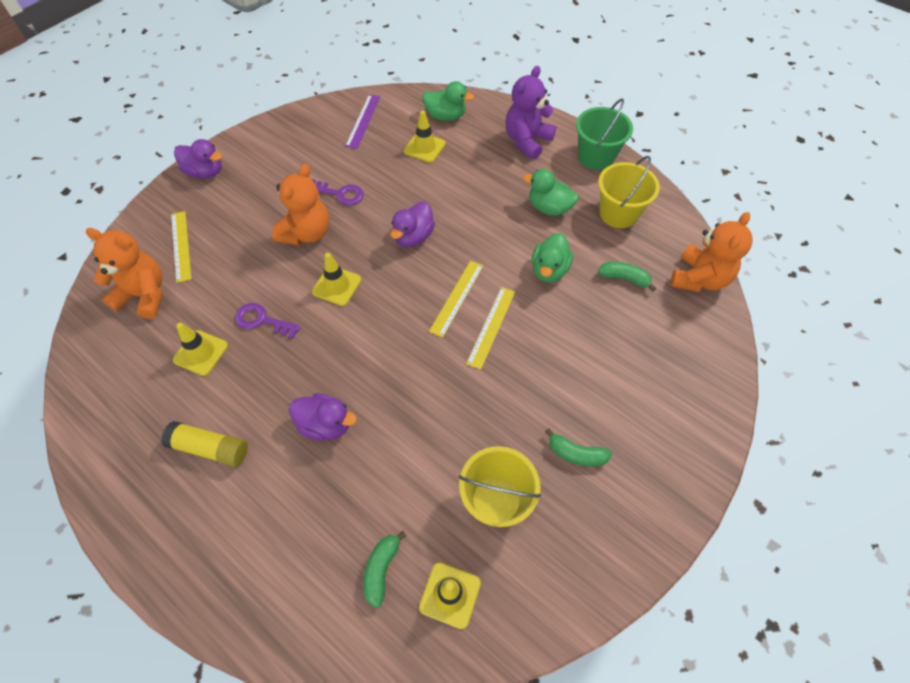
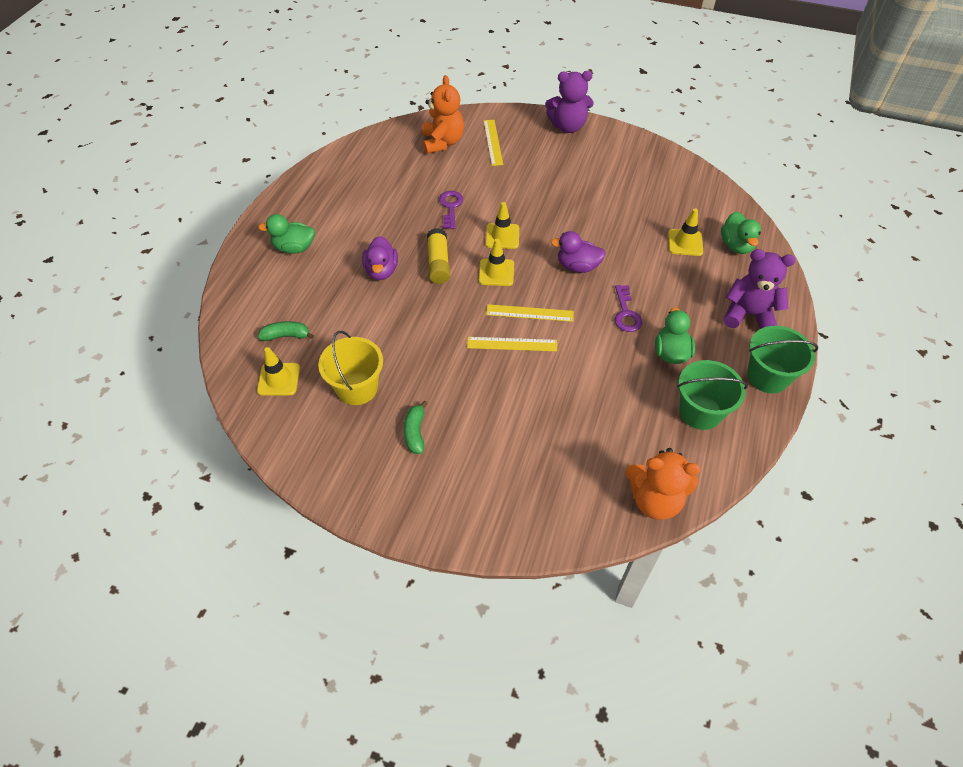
camera: 70 degrees right, 5 degrees down
yellow glue stick [161,421,248,467] -> yellow glue stick moved to [427,228,450,284]
yellow ruler [171,211,192,283] -> yellow ruler turned 60 degrees counterclockwise [484,120,503,166]
yellow traffic cone [173,323,228,376] -> yellow traffic cone moved to [479,238,514,286]
purple duck [174,139,222,179] -> purple teddy bear [545,71,593,133]
orange teddy bear [272,164,329,246] -> none
purple key [312,179,364,205] -> purple key moved to [615,285,642,332]
purple ruler [345,95,380,149] -> none
green duck [532,233,573,283] -> green duck moved to [258,214,315,254]
yellow bucket [598,156,660,228] -> green bucket [677,360,748,430]
green banana [598,262,656,292] -> none

